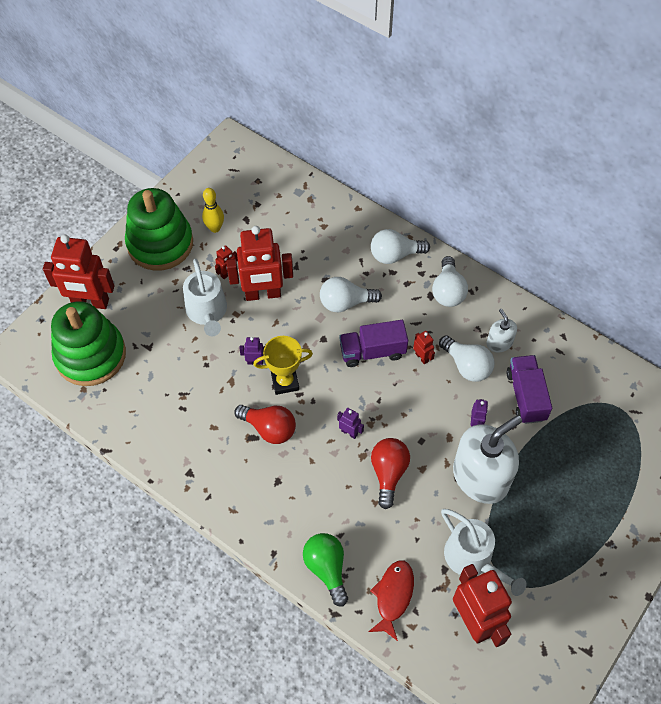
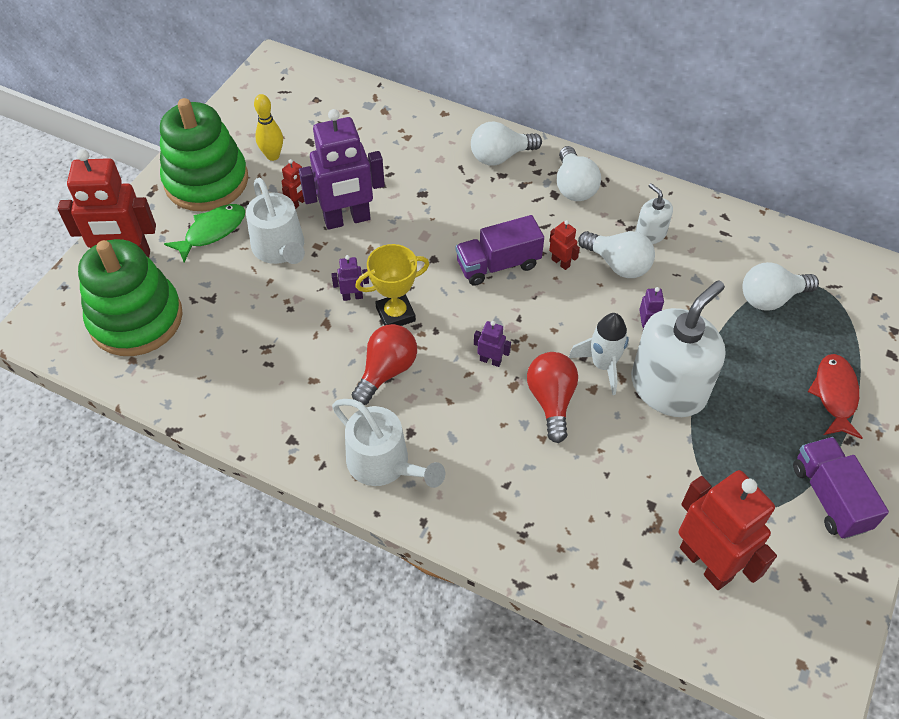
camera: 10 degrees left, 5 degrees down
red robot [226,226,293,301] -> purple robot [299,109,385,230]
red light bulb [234,405,296,444] -> red light bulb turned 75 degrees counterclockwise [352,324,417,405]
green light bulb [303,533,348,606] -> none
white light bulb [320,277,382,312] -> white light bulb moved to [743,262,819,311]
red fish [368,560,414,641] -> red fish moved to [808,354,863,439]
white watering can [441,509,527,596] -> white watering can moved to [332,399,445,488]
purple truck [506,355,552,424] -> purple truck moved to [793,437,889,539]
none -> green fish [164,204,245,262]
none -> white rocket [569,313,629,395]

